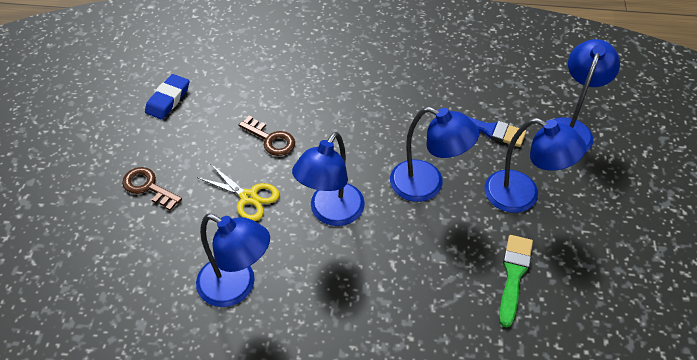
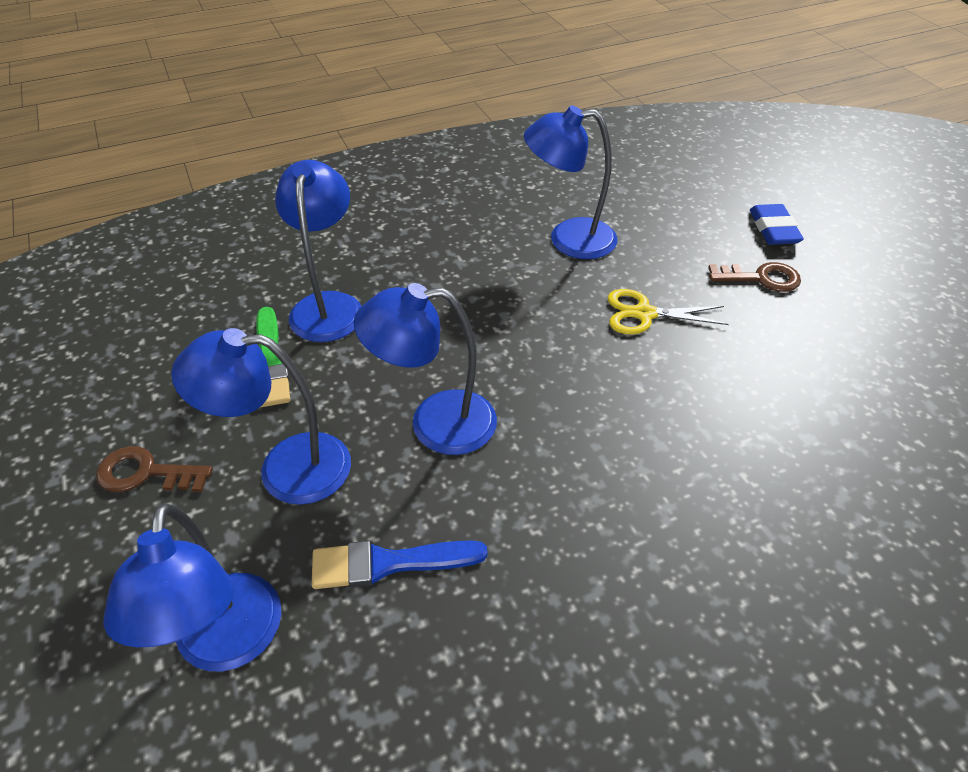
camera: 150 degrees right, 5 degrees down
blue eraser [145,74,189,120] -> blue eraser moved to [750,204,804,245]
brown key [239,115,295,156] -> brown key moved to [96,446,213,492]
blue lamp [292,132,365,226] -> blue lamp moved to [275,160,361,342]

